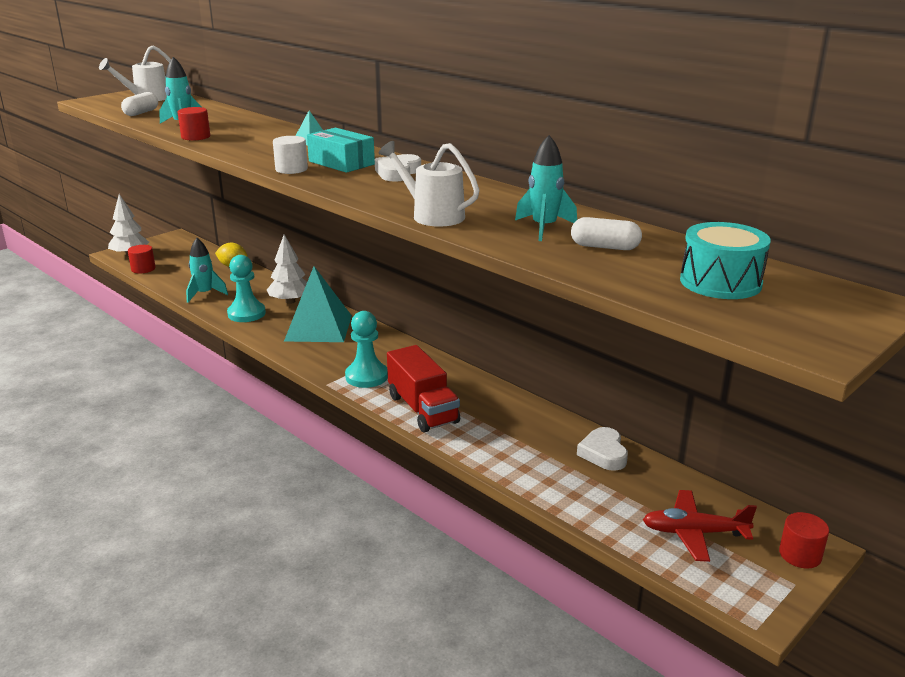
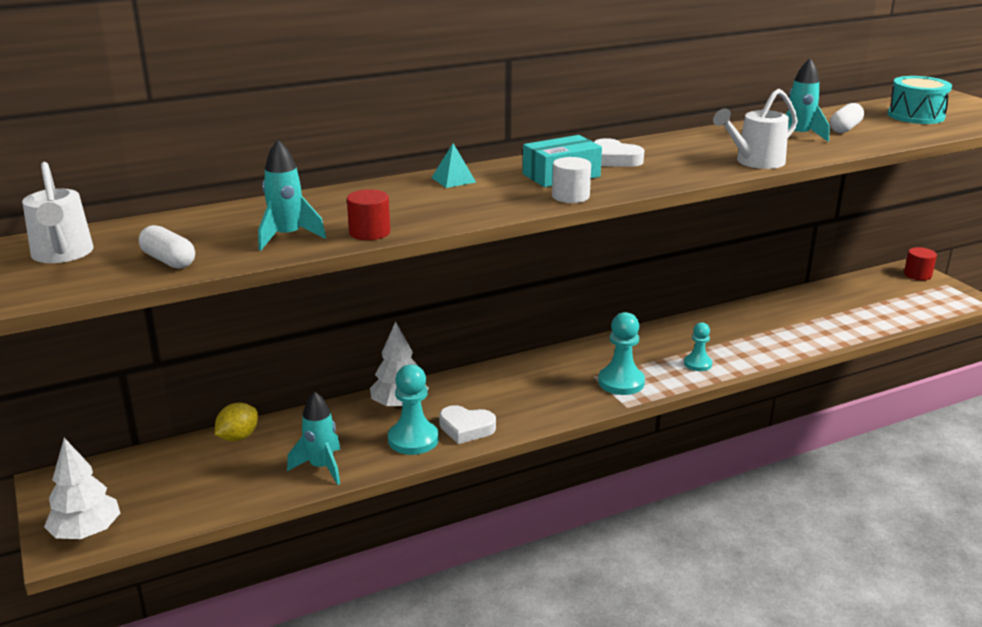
camera: 70 degrees left, 0 degrees up
red cylinder [128,245,155,273] -> none
turquoise pyramid [284,266,352,342] -> none
red truck [387,345,460,432] -> turquoise pawn [684,322,712,371]
white heart [577,427,628,471] -> white heart moved to [439,405,496,444]
red plane [643,490,757,562] -> none

